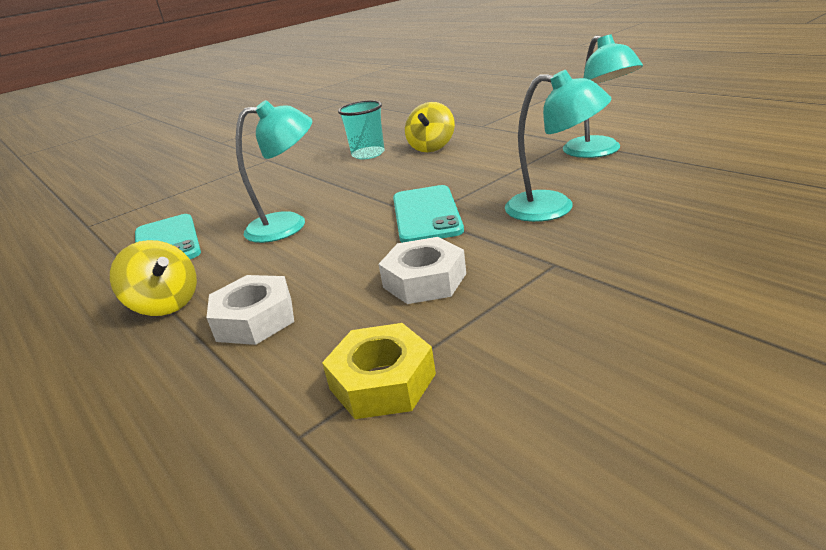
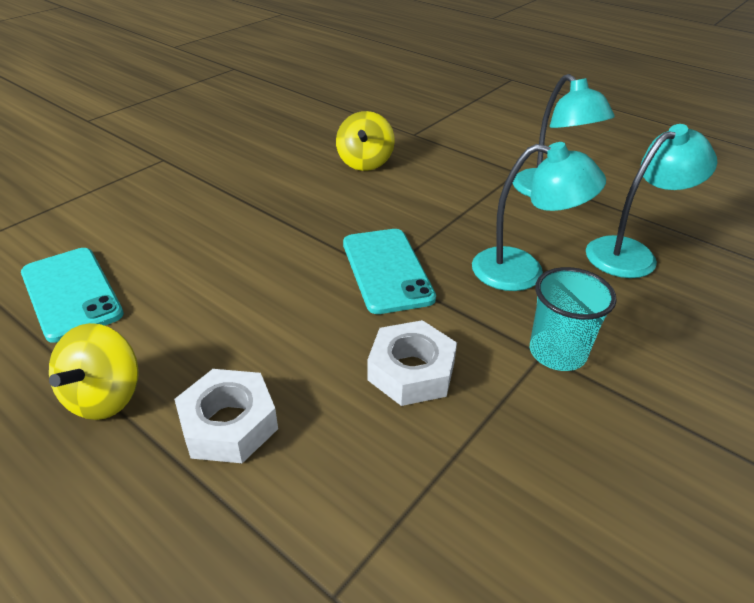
camera: 15 degrees left, 10 degrees up
yellow spinning top [110,240,197,316] -> yellow spinning top turned 75 degrees clockwise [49,323,139,420]
turquoise lamp [236,100,312,243] -> turquoise lamp moved to [586,124,717,278]
yellow nut [322,323,436,419] -> none
turquoise cup [338,100,385,159] -> turquoise cup moved to [530,267,617,371]

